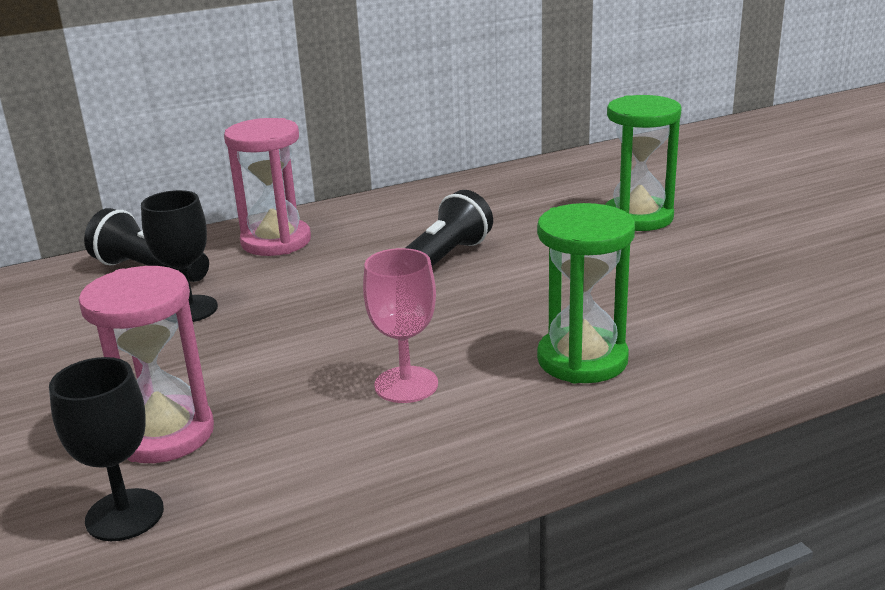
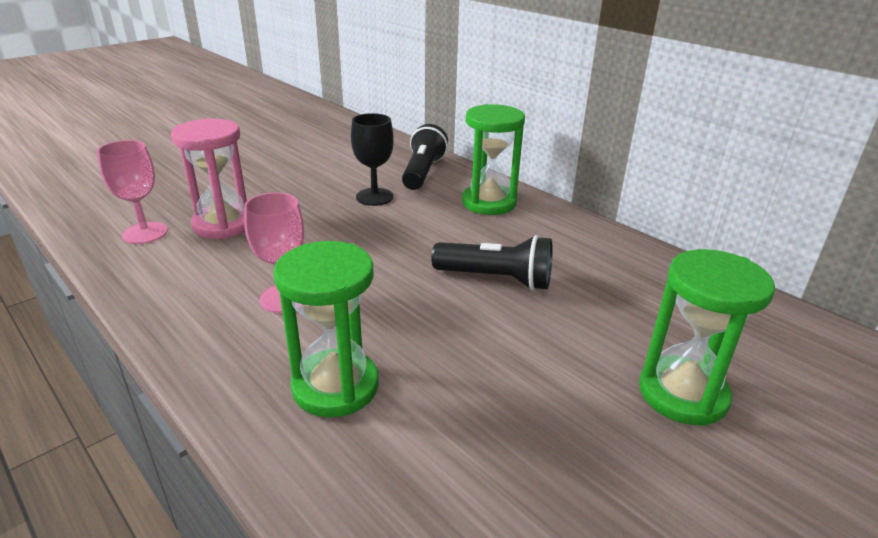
camera: 70 degrees right, 5 degrees up
black goblet [49,357,164,541] -> pink goblet [97,140,168,244]
pink hourglass [224,118,311,256] -> green hourglass [462,104,525,215]

